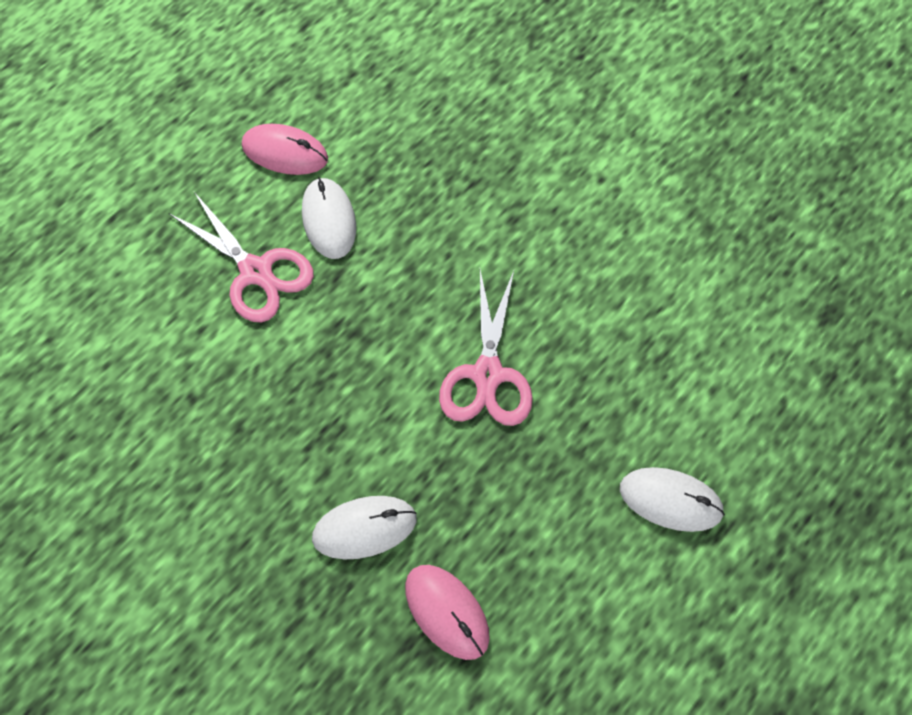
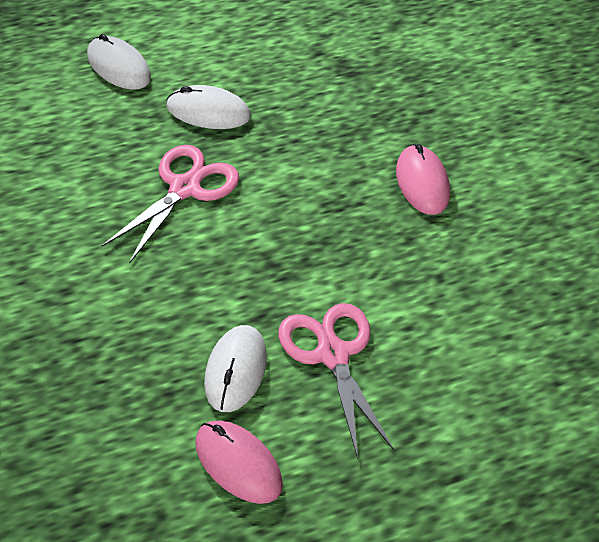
camera: 155 degrees left, 15 degrees down
white mouse [312,496,417,559] -> white mouse moved to [166,85,251,129]
pink mouse [405,565,490,660] -> pink mouse moved to [396,144,450,215]

